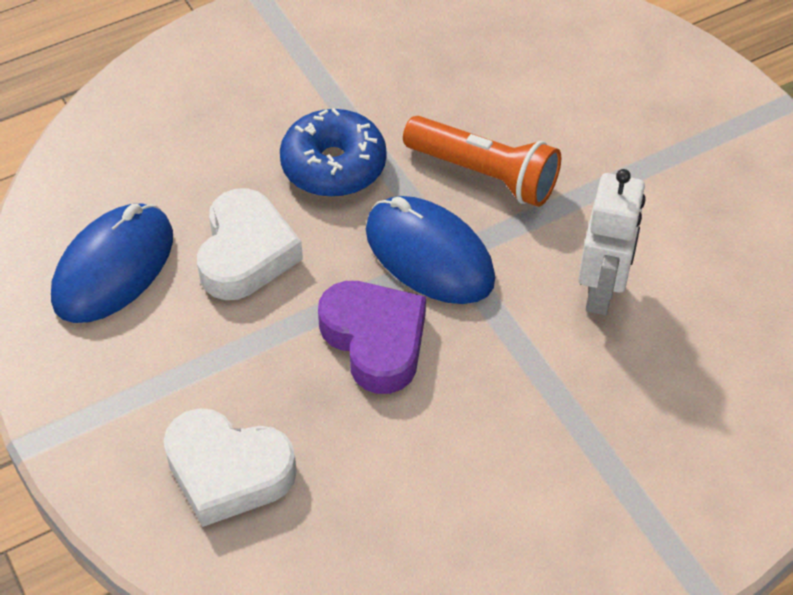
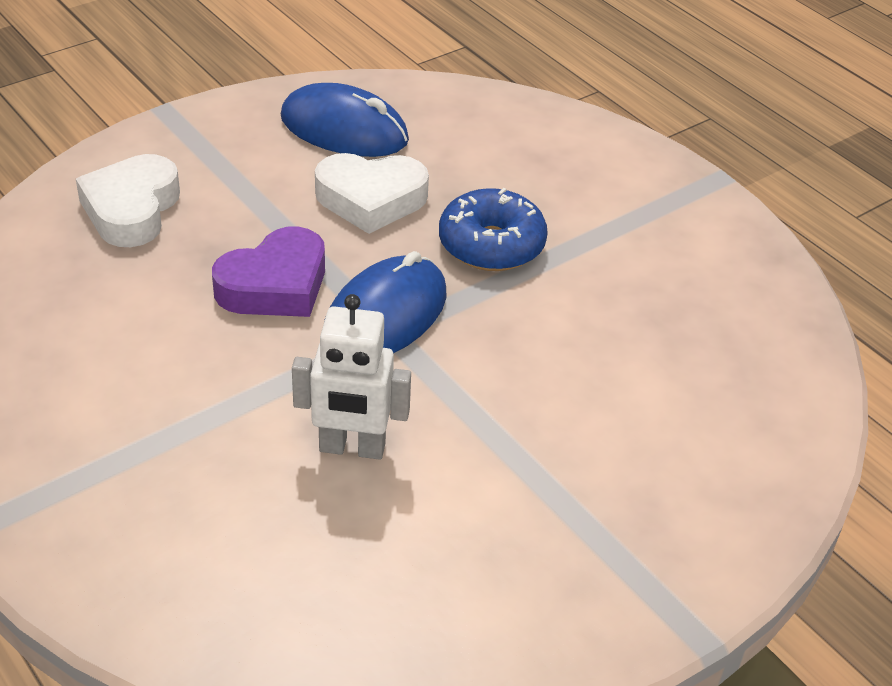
camera: 80 degrees right, 10 degrees down
orange flashlight [403,116,561,207] -> none

